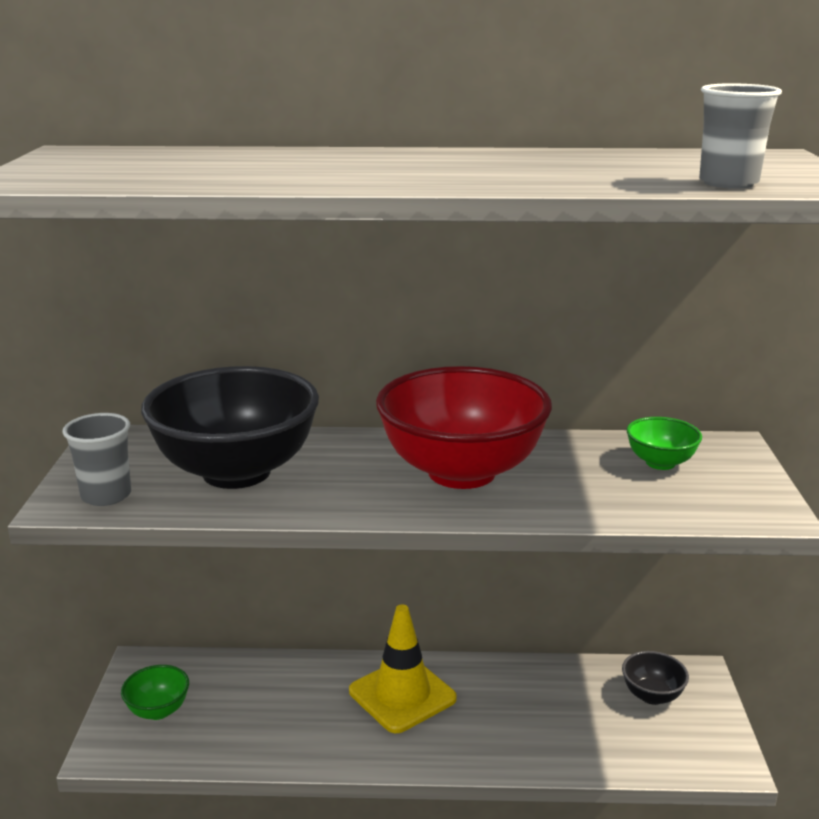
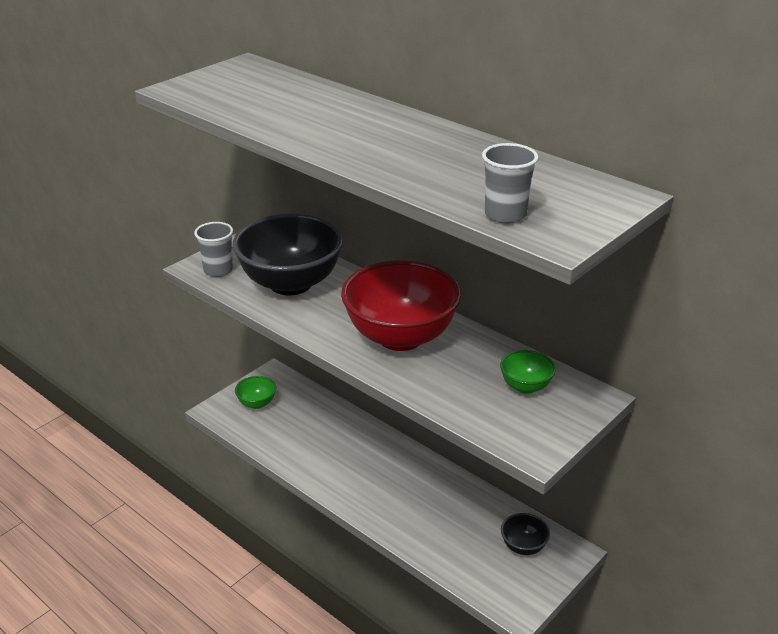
camera: 40 degrees right, 10 degrees up
yellow traffic cone [349,605,457,733] -> none

